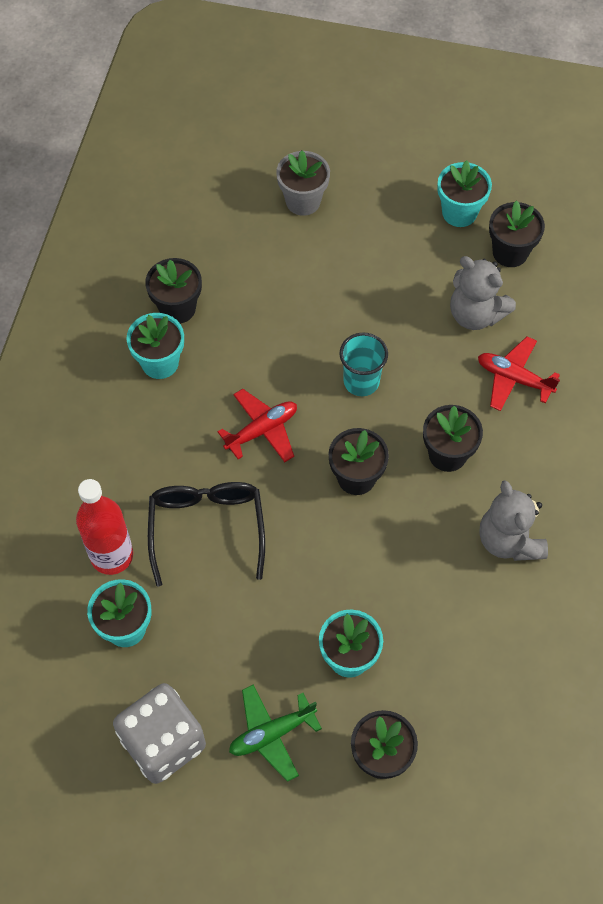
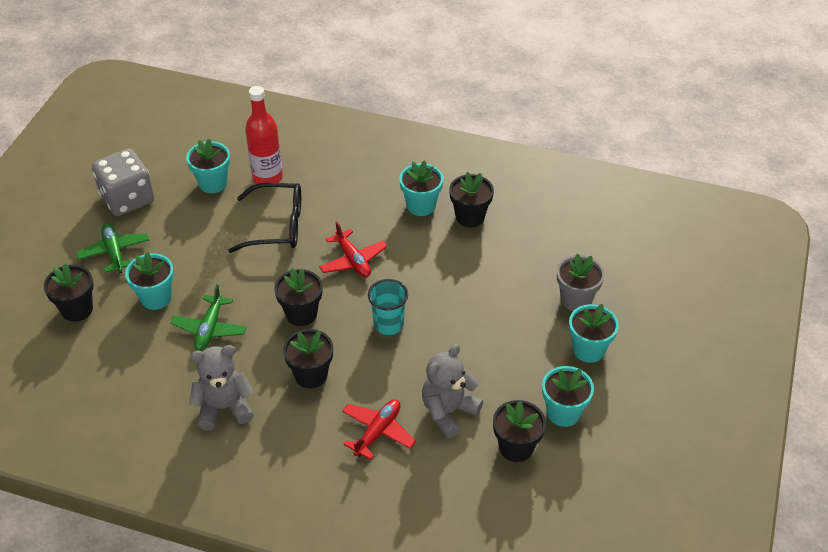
camera: 95 degrees right, 15 degrees down
none -> green plane [170,284,247,351]
none -> turquoise flower pot [569,304,619,363]

